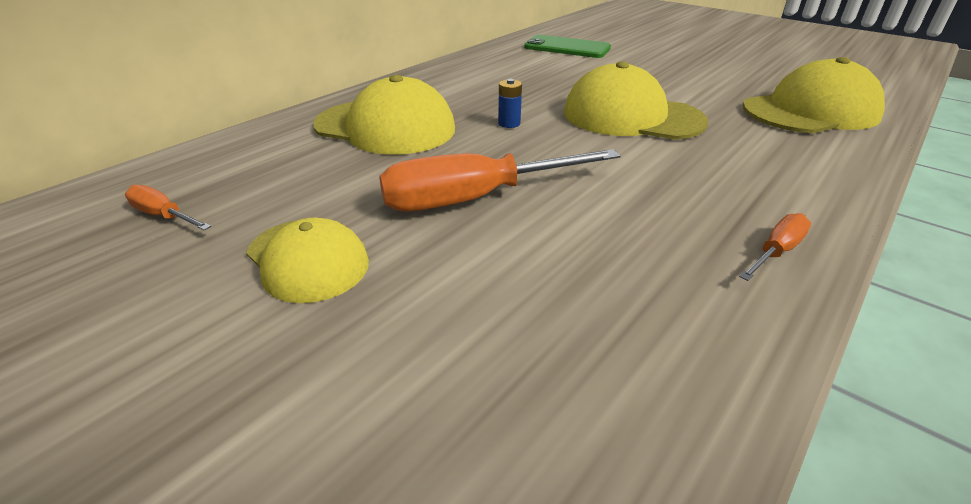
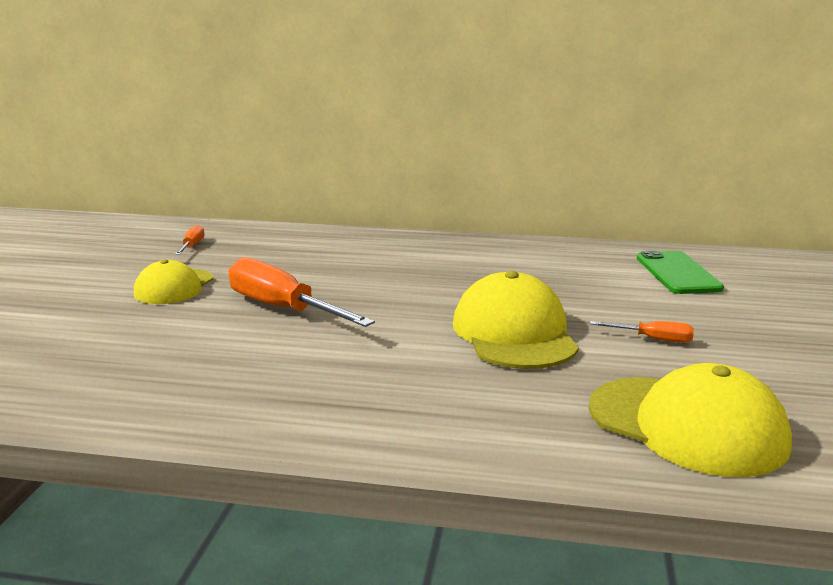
camera: 60 degrees right, 15 degrees down
yellow cap [313,75,455,155] -> none
blue battery [498,79,522,128] -> none
orange screwdriver [739,213,811,281] -> orange screwdriver moved to [590,321,694,343]

